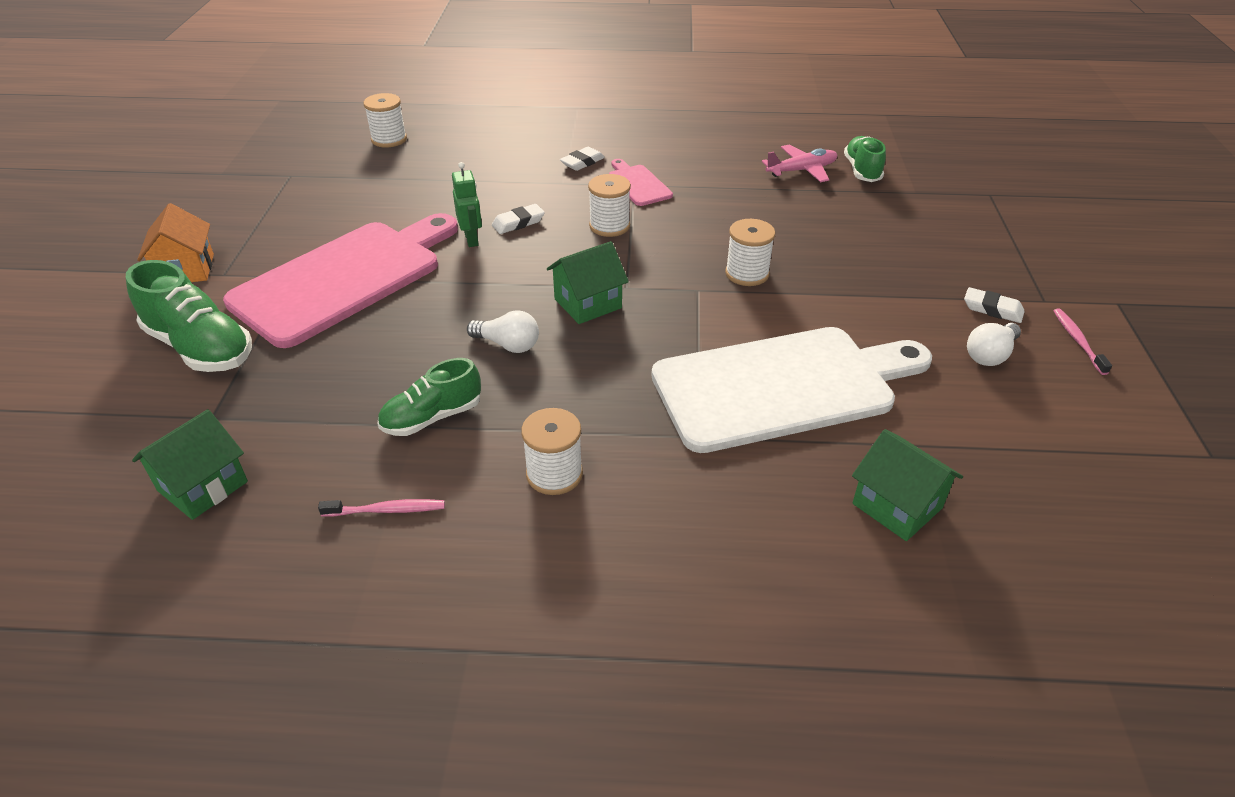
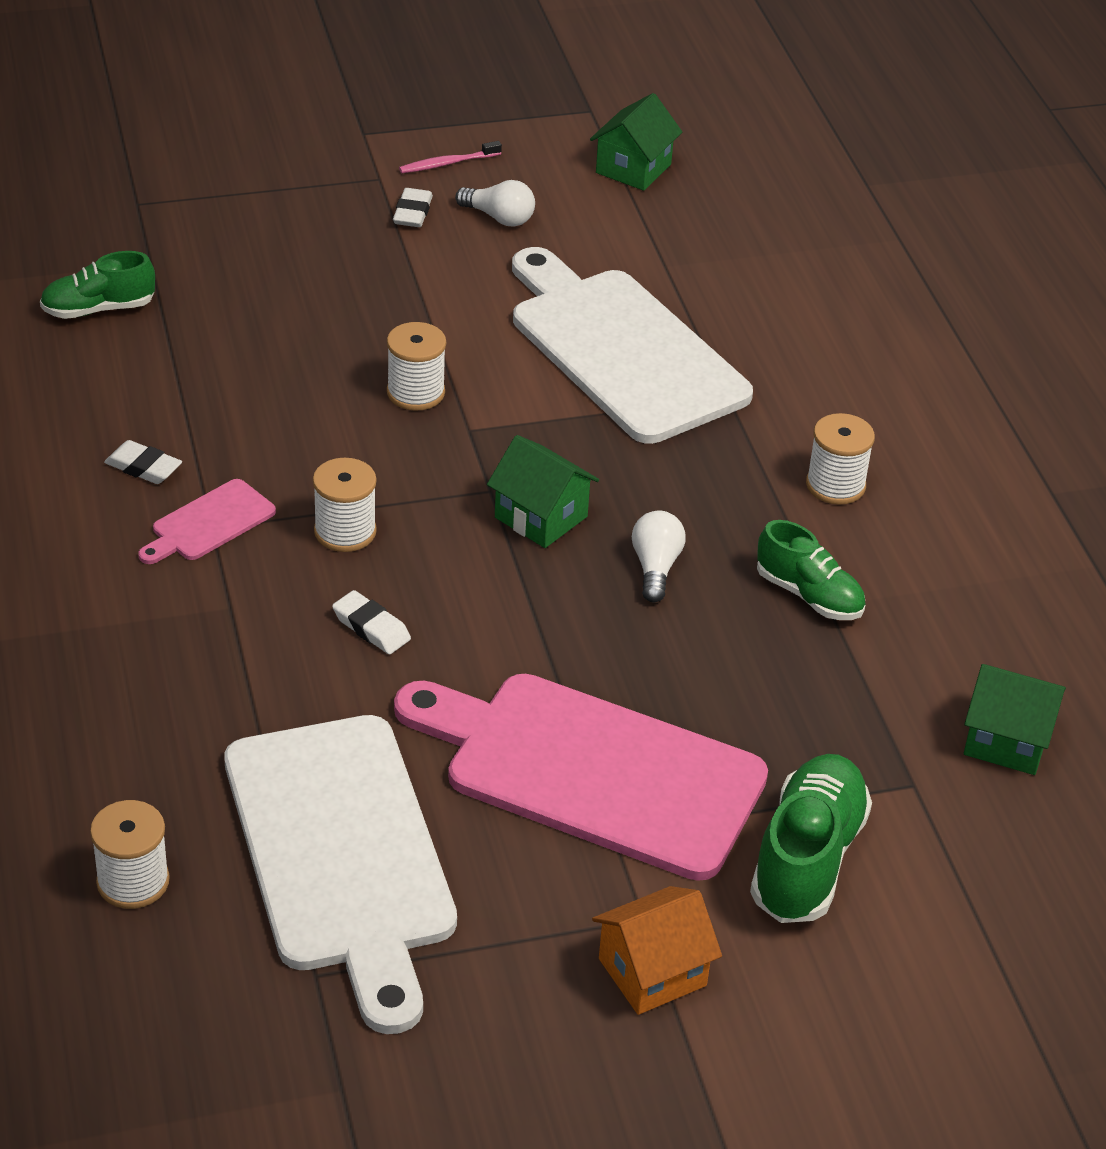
camera: 110 degrees left, 0 degrees up
pink toothbrush [318,499,445,517] -> none
green robot [452,162,482,247] -> none
white eraser [560,147,605,171] -> white eraser moved to [104,440,182,484]
pink plane [762,145,837,182] -> none
green house [852,429,963,541] -> green house moved to [590,93,682,191]
none -> white cutting board [224,715,457,1034]

